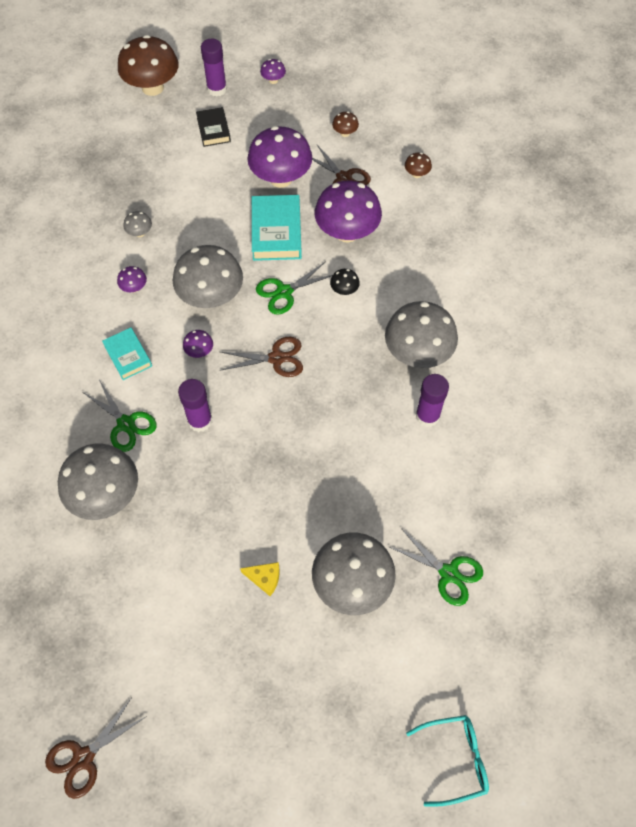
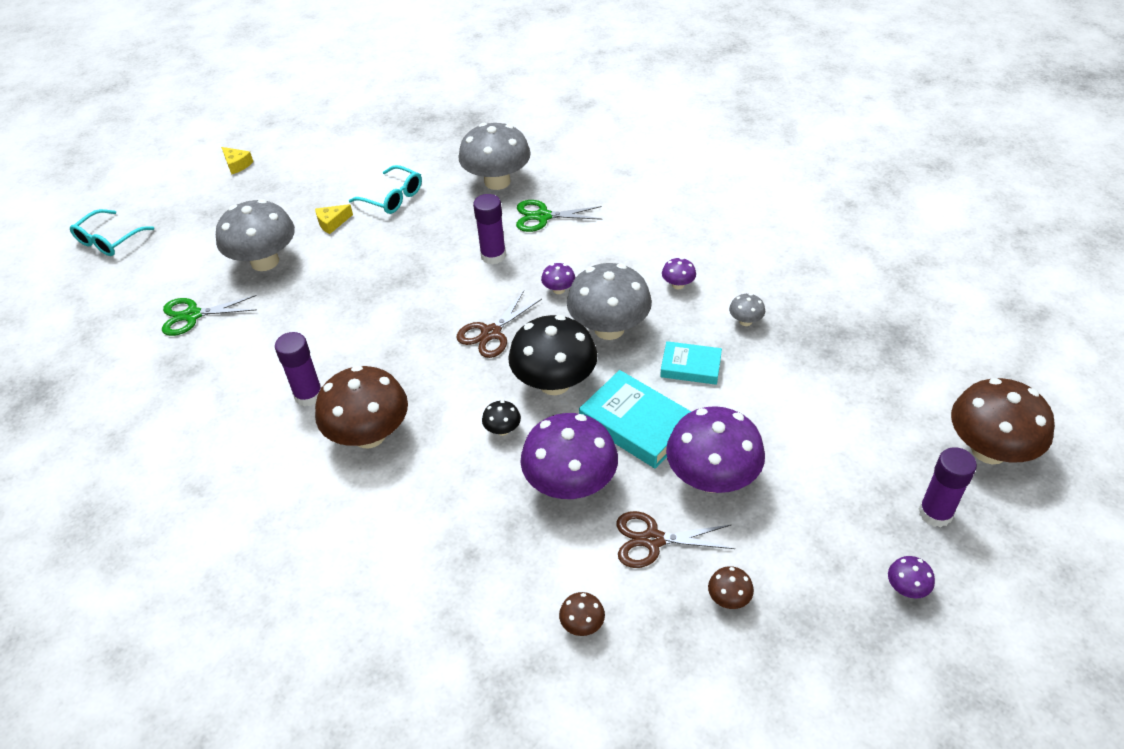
camera: 135 degrees right, 15 degrees down
brown scissors [45,697,147,799] -> none
turquoise book [102,328,152,380] -> turquoise book moved to [660,341,722,385]
black book [196,107,231,147] -> none
green scissors [256,261,333,315] -> black mushroom [508,315,598,395]
grey mushroom [385,301,458,368] -> brown mushroom [315,365,408,448]
none -> yellow cheese [221,147,253,175]
none -> turquoise glasses [349,165,422,214]

